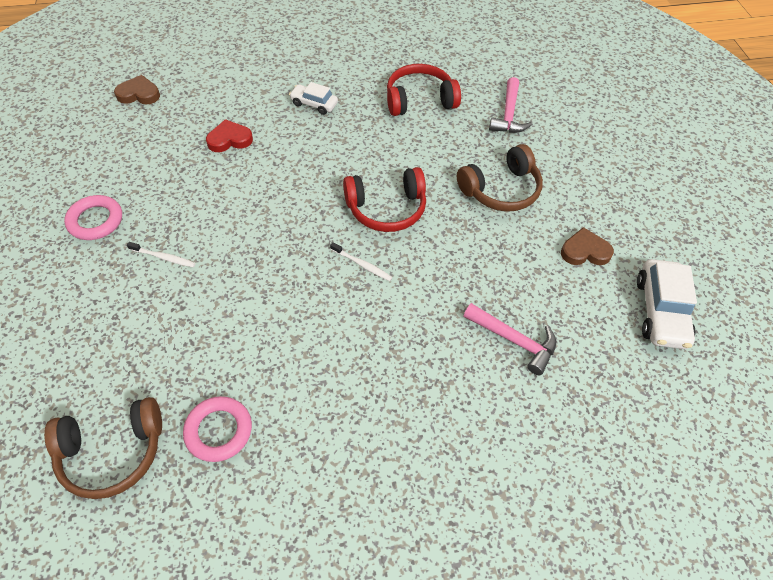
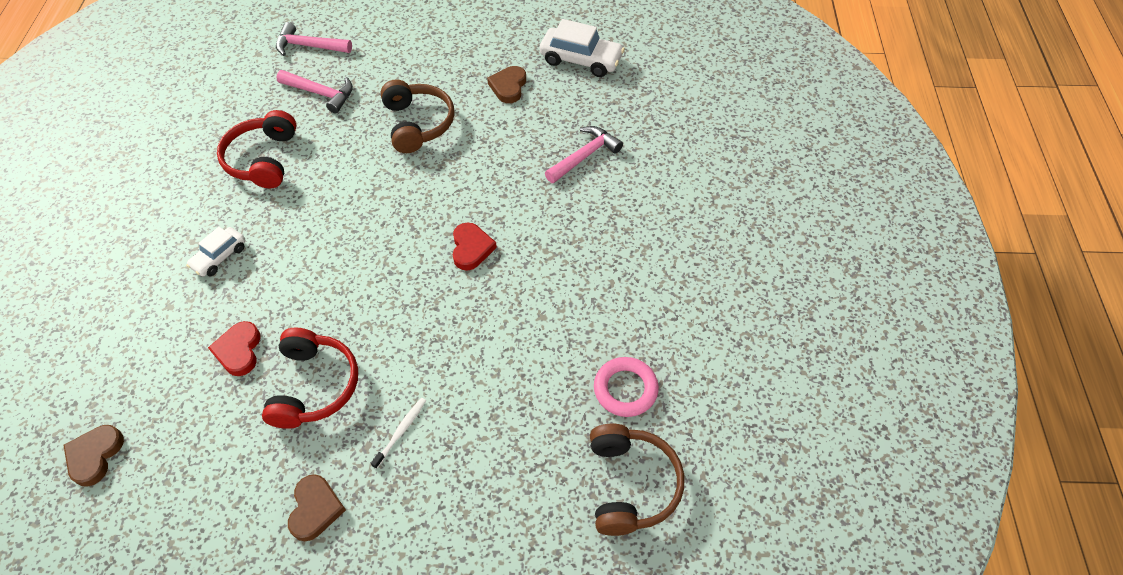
camera: 75 degrees left, 0 degrees up
pink ring [64,195,122,240] -> brown heart [288,474,346,541]
white toothbrush [330,242,392,281] -> red heart [453,223,497,271]
red headphones [343,167,426,232] -> red headphones moved to [262,328,358,429]
none -> pink hammer [276,22,352,56]

